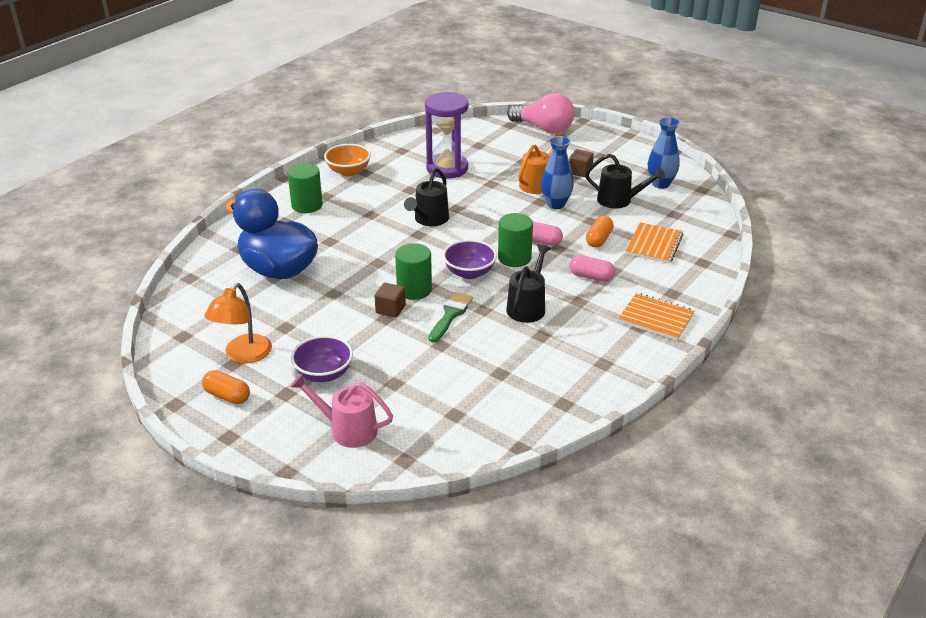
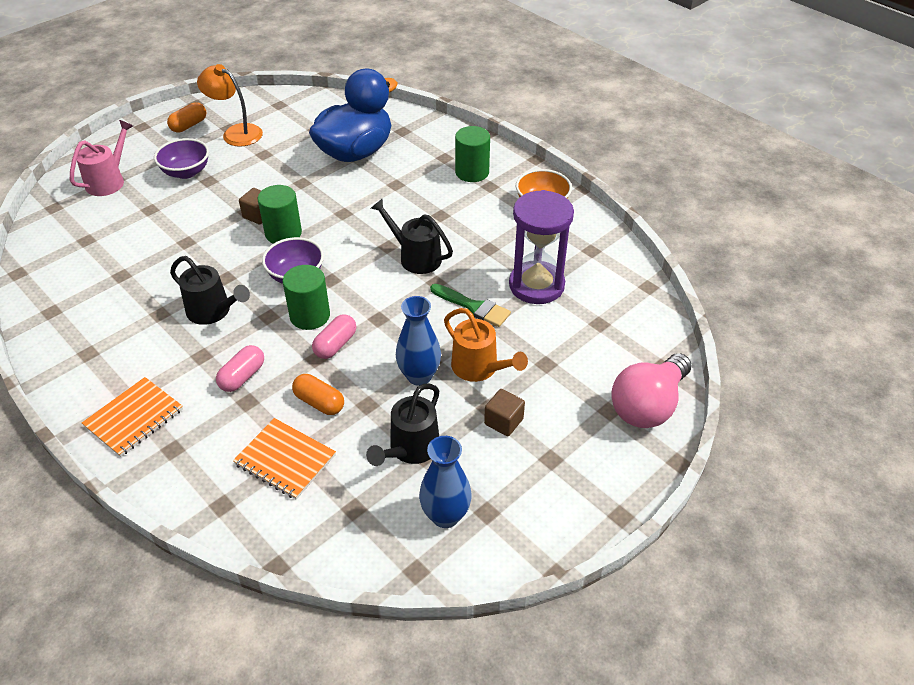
camera: 100 degrees right, 10 degrees up
green brush [429,292,473,343] -> green brush moved to [430,284,511,327]

